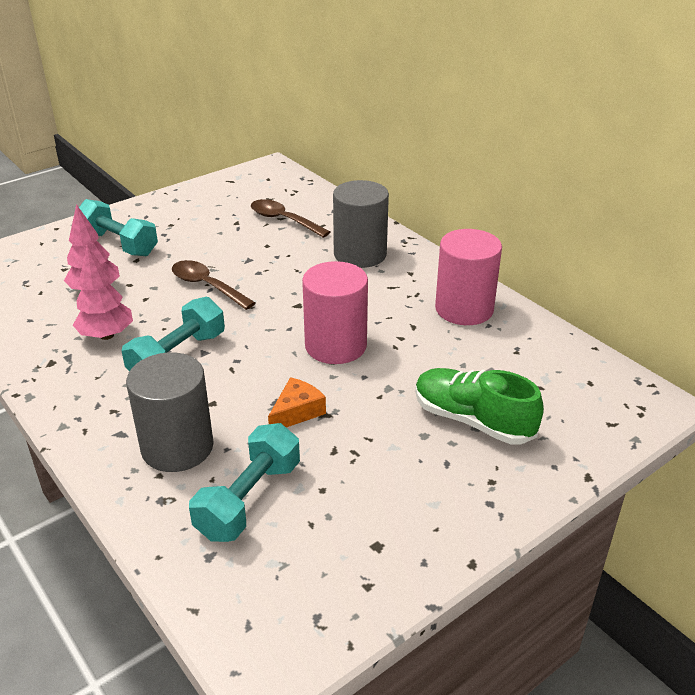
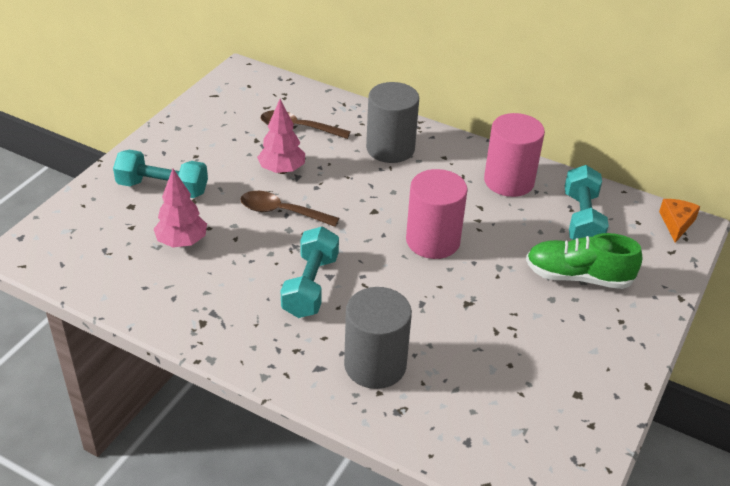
camera: 25 degrees left, 5 degrees up
pink tree [73,246,133,340] -> pink tree moved to [257,99,305,174]
turquoise dumbbell [189,423,300,542] -> turquoise dumbbell moved to [565,165,609,240]
orange cheese [268,377,326,428] -> orange cheese moved to [659,199,700,243]

